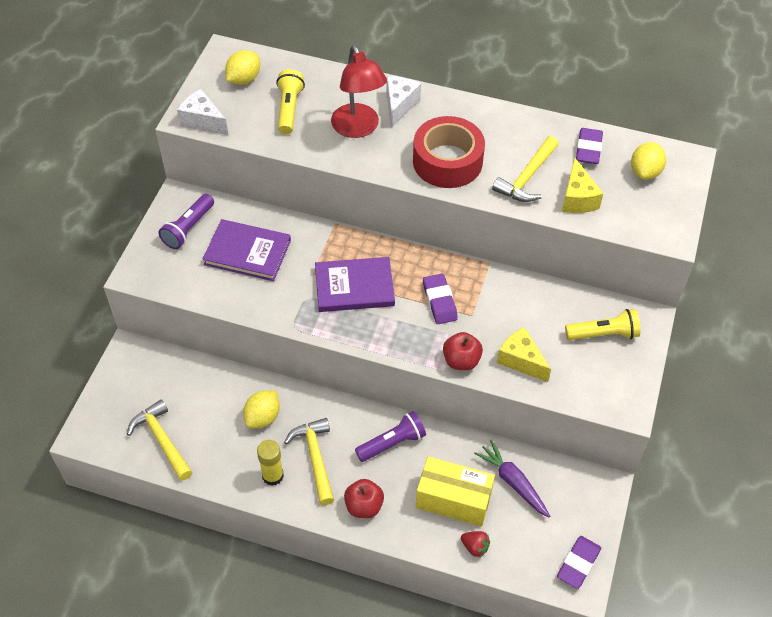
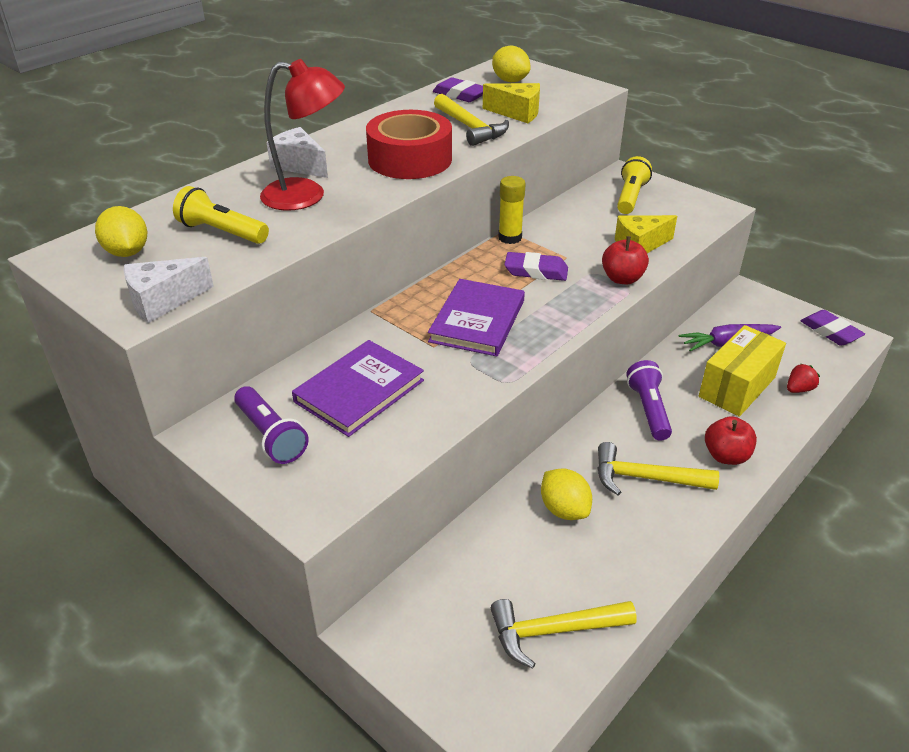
camera: 65 degrees left, 15 degrees down
yellow glue stick [257,440,284,486] -> yellow glue stick moved to [498,176,526,244]

